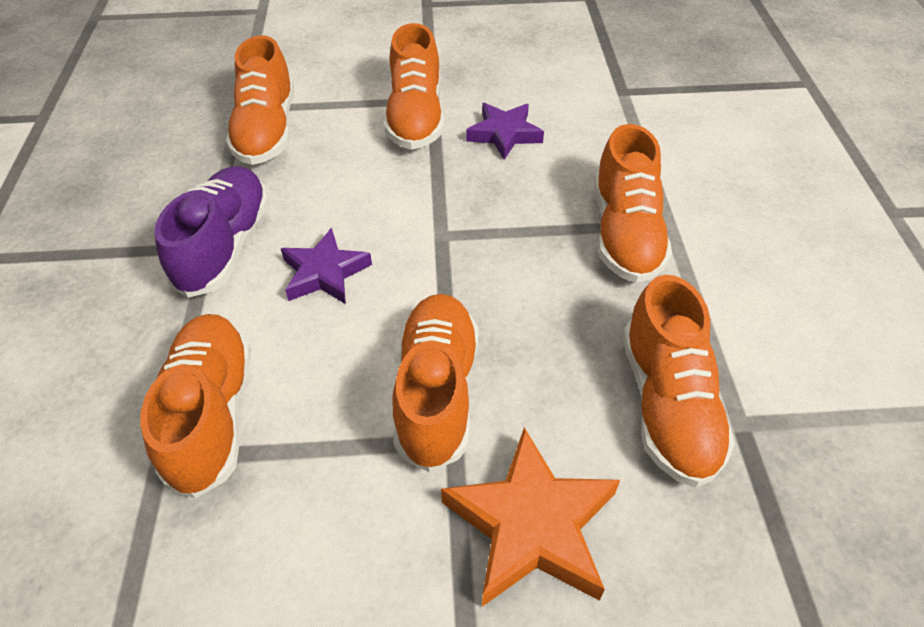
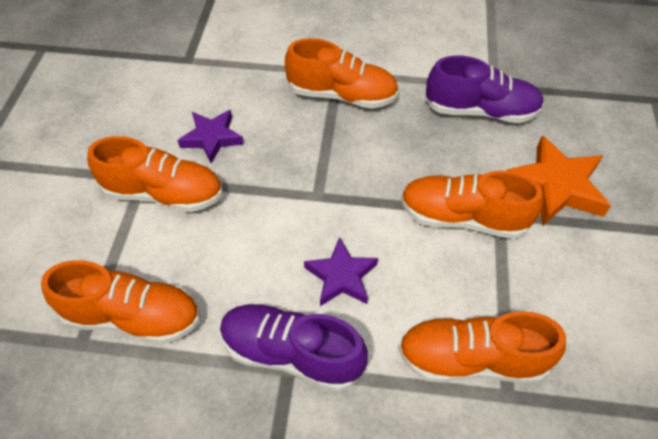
camera: 80 degrees left, 5 degrees up
orange shoe [623,275,735,488] -> purple shoe [425,56,544,123]

